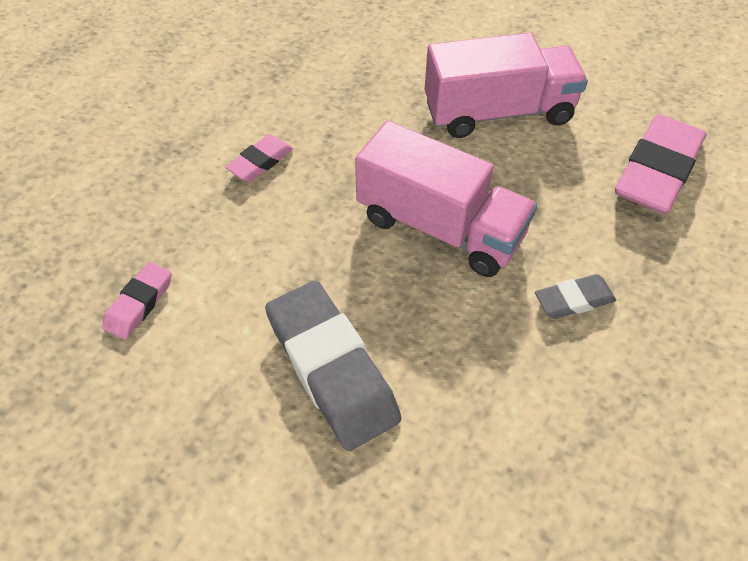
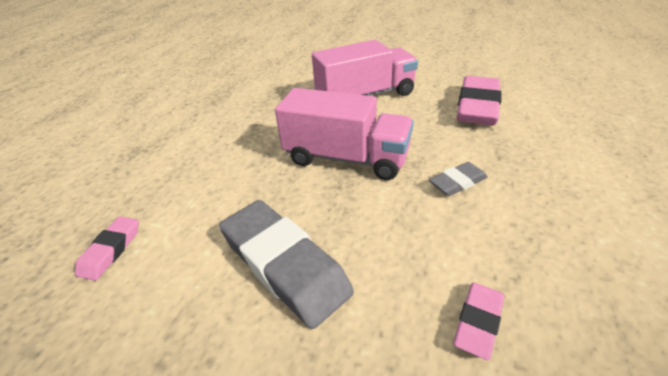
camera: 10 degrees left, 15 degrees down
pink eraser [225,134,293,182] -> pink eraser moved to [453,283,504,360]

